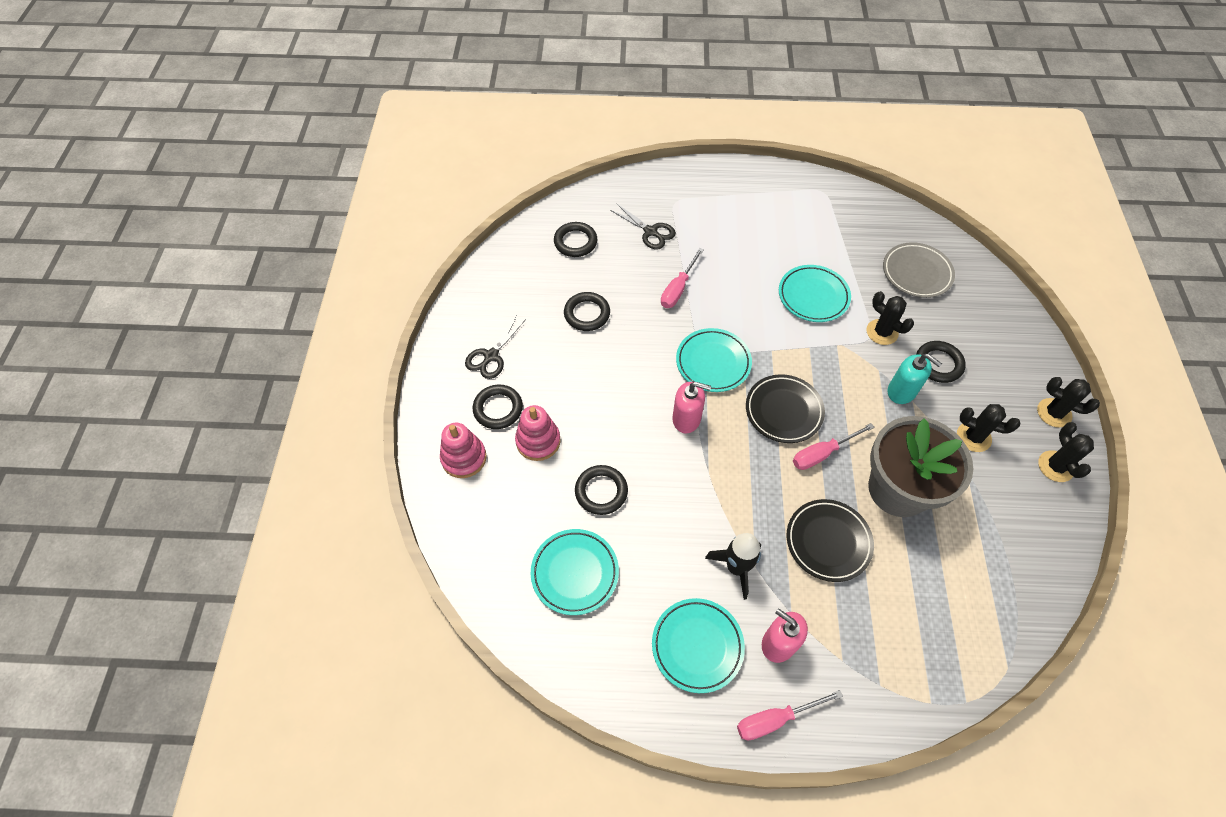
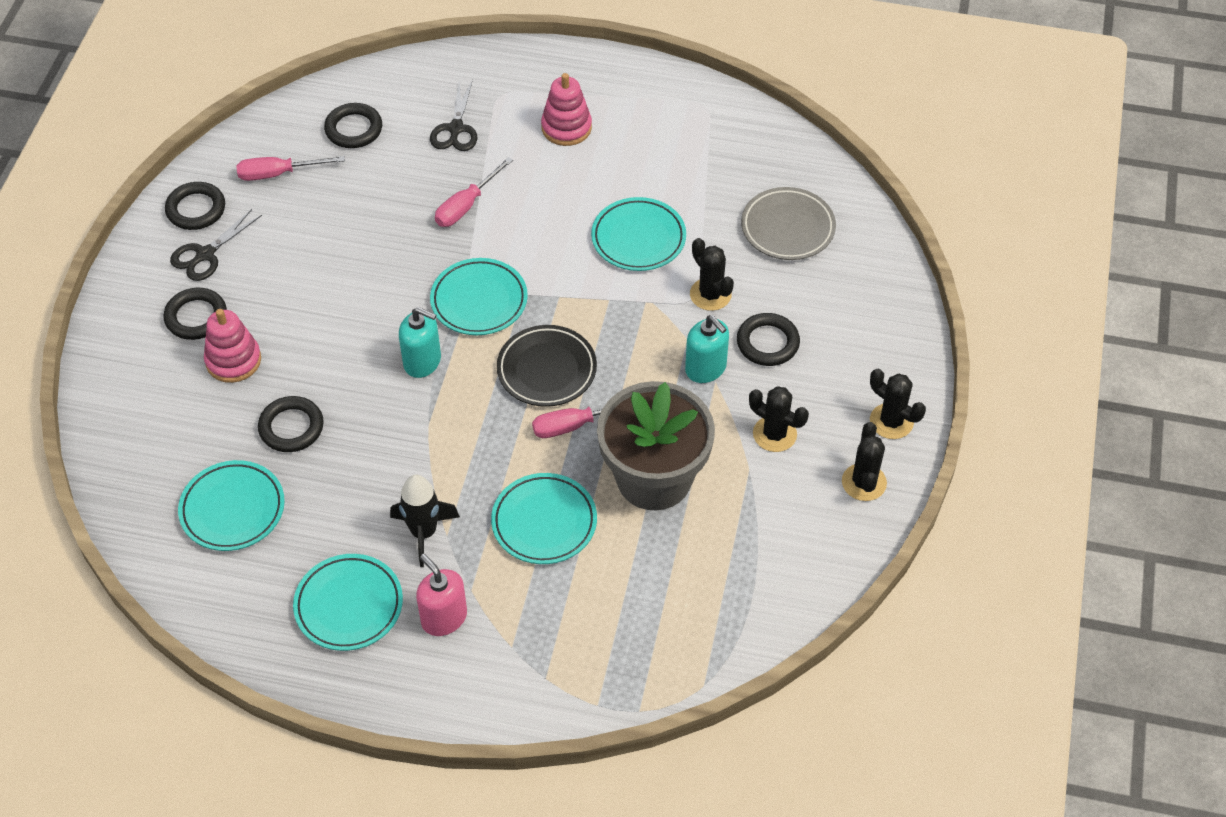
camera: 10 degrees right, 5 degrees down
pink stacking toy [440,423,487,478] -> pink stacking toy moved to [541,73,592,146]
black ring [564,292,610,331] -> black ring moved to [165,182,225,230]
black scissors [610,203,676,249] -> black scissors turned 45 degrees clockwise [430,79,477,151]
pink soap dispenser [672,382,711,434] -> turquoise soap dispenser [399,307,441,378]
pink screwdriver [737,690,843,740] -> pink screwdriver moved to [236,156,345,181]
black plate [787,499,874,582] -> turquoise plate [491,473,597,564]

